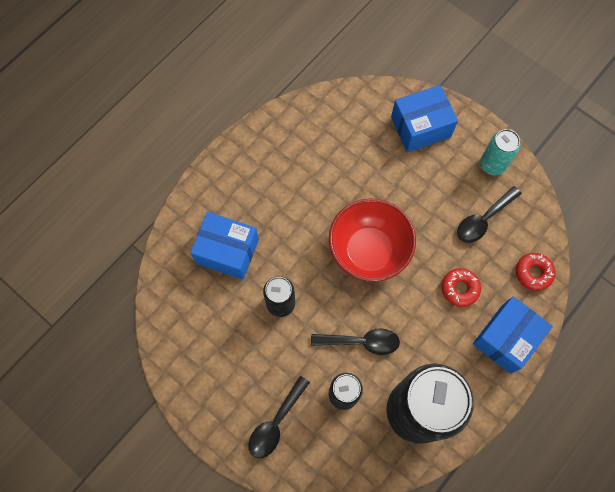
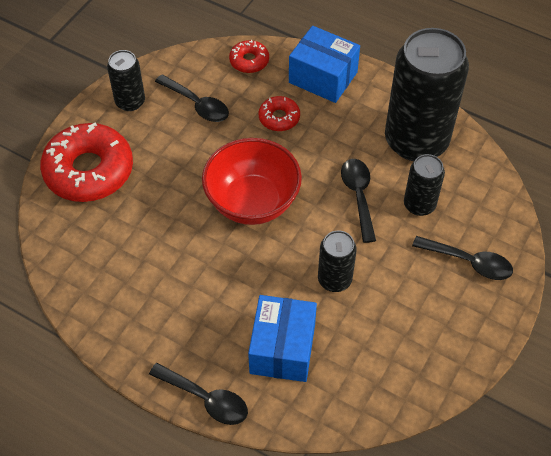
camera: 100 degrees left, 15 degrees down
blue box [391,85,458,152] -> red donut [40,122,133,202]
turquoise can [480,129,520,175] -> black can [107,50,145,111]
none -> black spoon [149,363,248,425]

